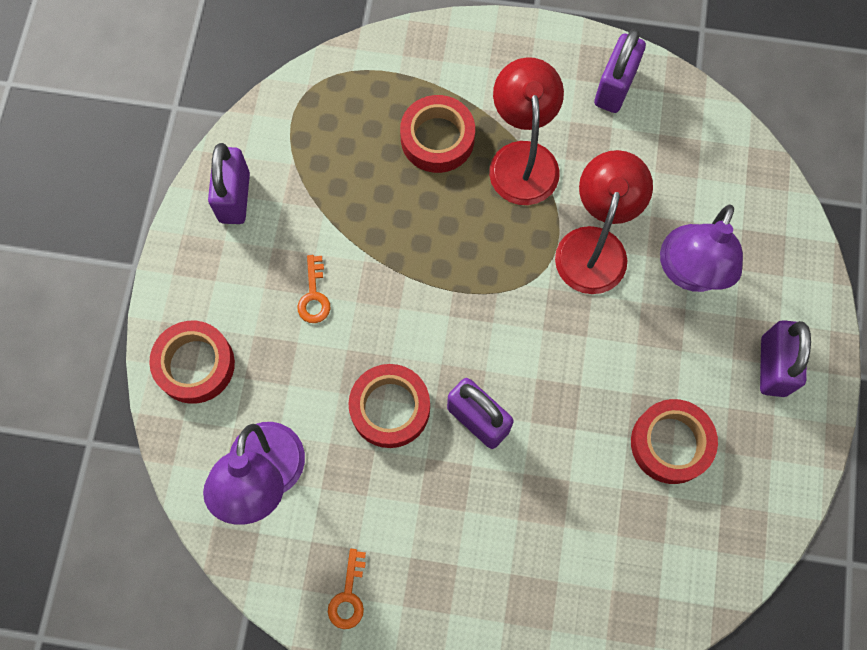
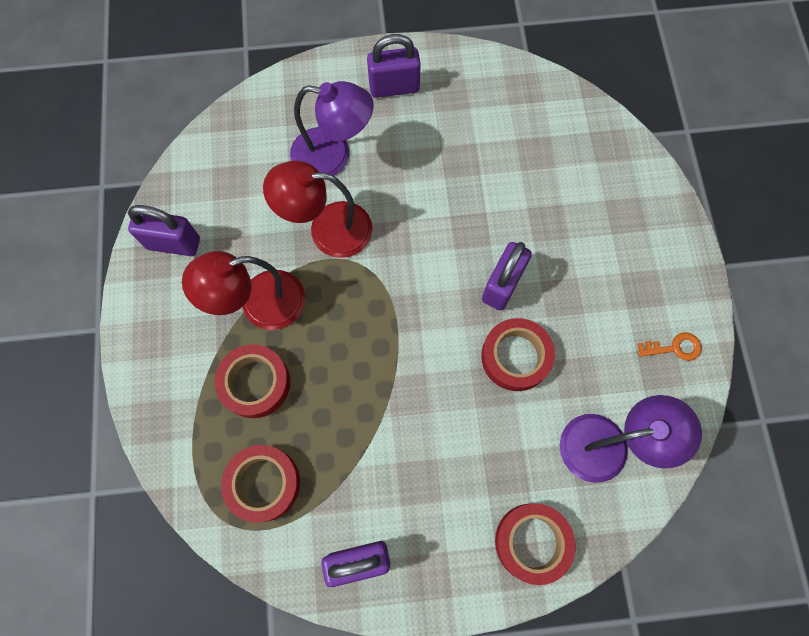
camera: 105 degrees left, 0 degrees up
orange key [297,255,331,323] -> none
red tape [631,399,718,484] -> red tape moved to [221,445,300,522]

